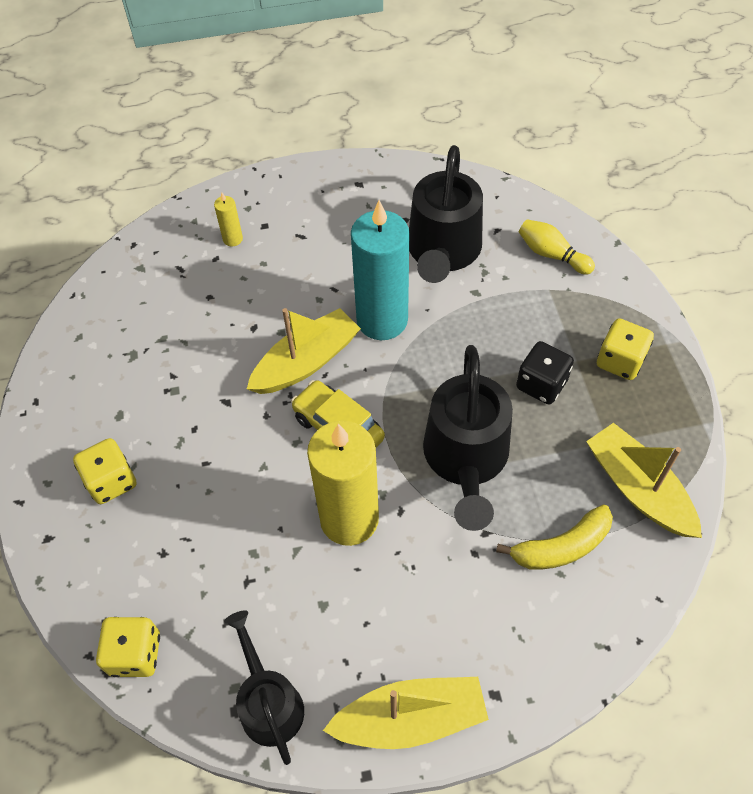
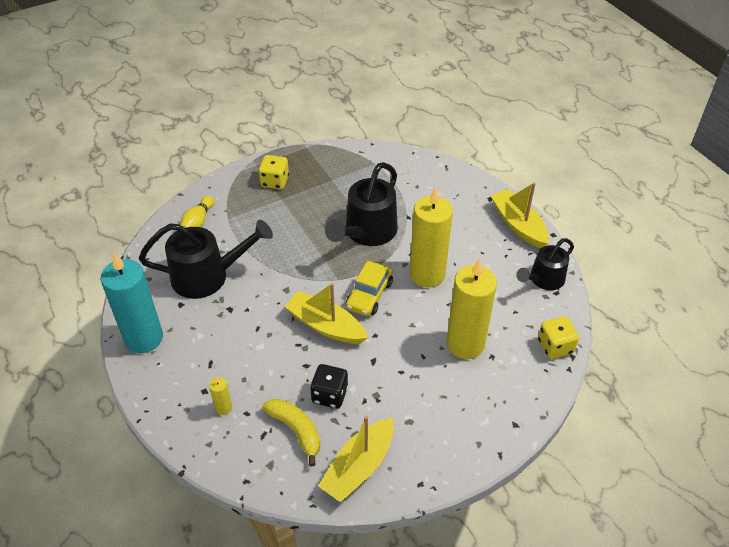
camera: 110 degrees left, 10 degrees down
yellow dice [73,438,137,504] -> none
turquoise candle [351,200,409,340] -> turquoise candle moved to [101,253,163,353]
black watering can [423,345,513,531] -> black watering can turned 135 degrees clockwise [325,162,398,246]
yellow banana [496,504,613,570] -> yellow banana moved to [262,399,320,466]
black dice [516,341,574,404] -> black dice moved to [310,364,348,409]
yellow boat [586,423,702,538] -> yellow boat moved to [318,416,394,502]
none -> yellow candle [446,258,497,359]

